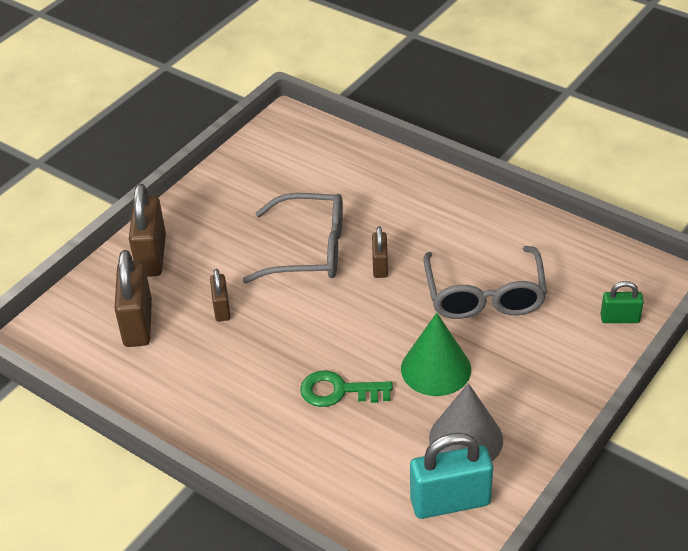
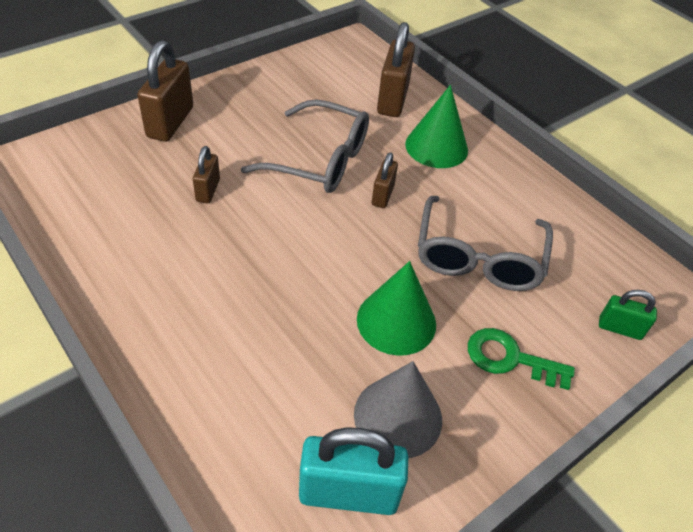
camera: 10 degrees right, 5 degrees up
brown padlock [114,250,152,347] -> brown padlock moved to [377,22,415,117]
green key [300,371,393,407] -> green key moved to [468,328,575,390]
none -> green cone [405,85,468,168]

